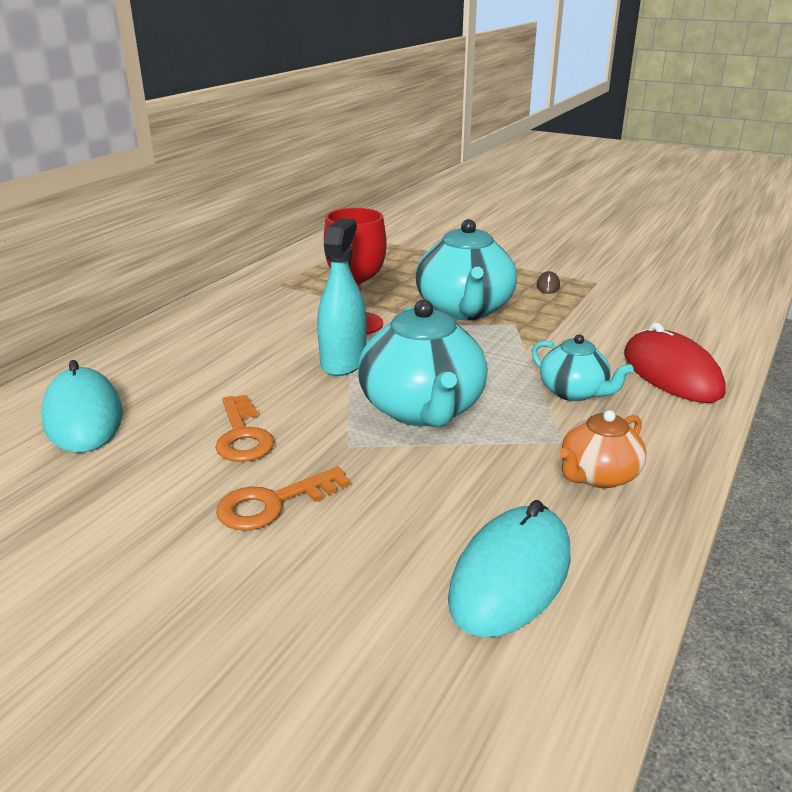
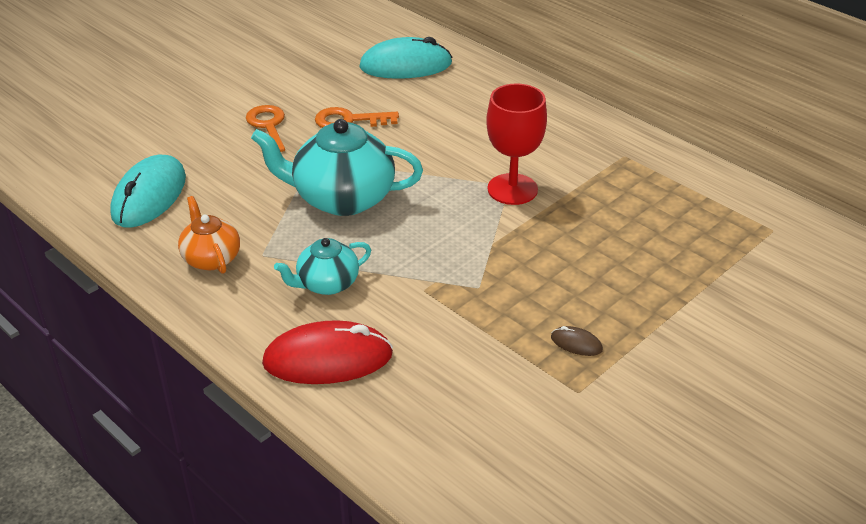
camera: 105 degrees right, 10 degrees up
turquoise spray bottle [317,218,367,376] -> none
turquoise teapot [416,219,517,320] -> none
turquoise mouse [448,500,571,637] -> turquoise mouse turned 60 degrees clockwise [110,155,186,228]

